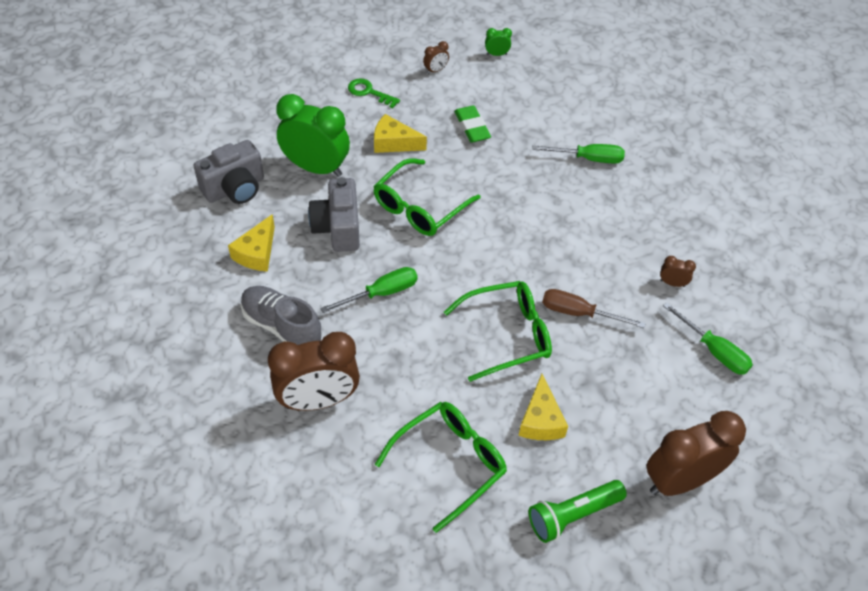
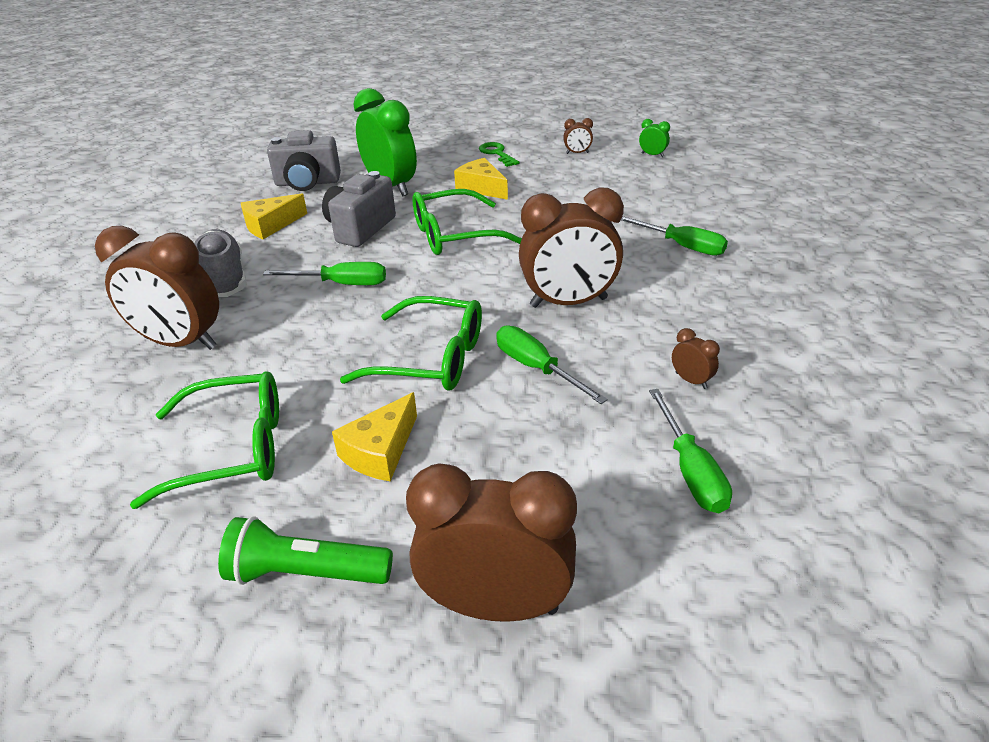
camera: 35 degrees right, 15 degrees down
green eraser [454,105,491,143] -> none
brown screwdriver [542,289,646,328] -> green screwdriver [496,325,608,404]
none -> brown clock [519,188,624,308]

